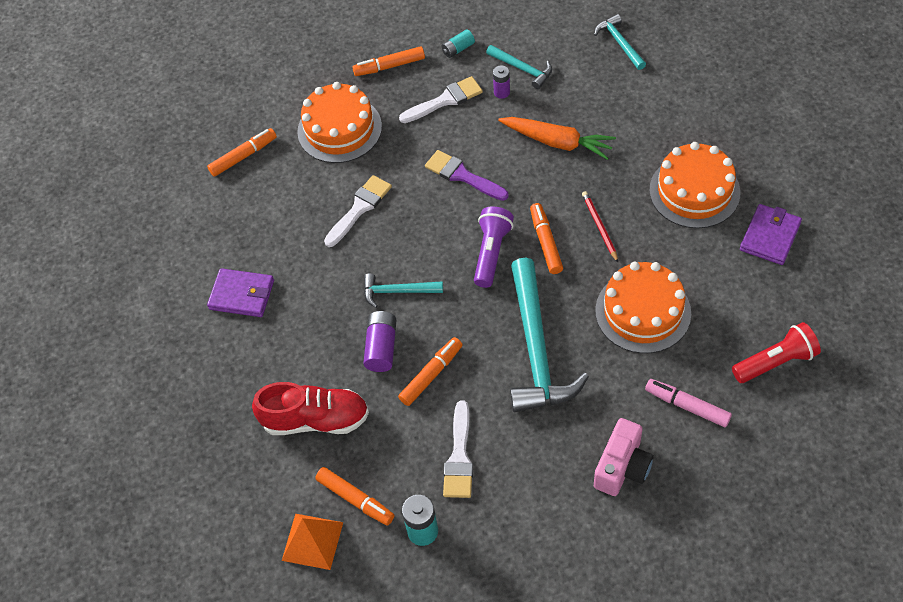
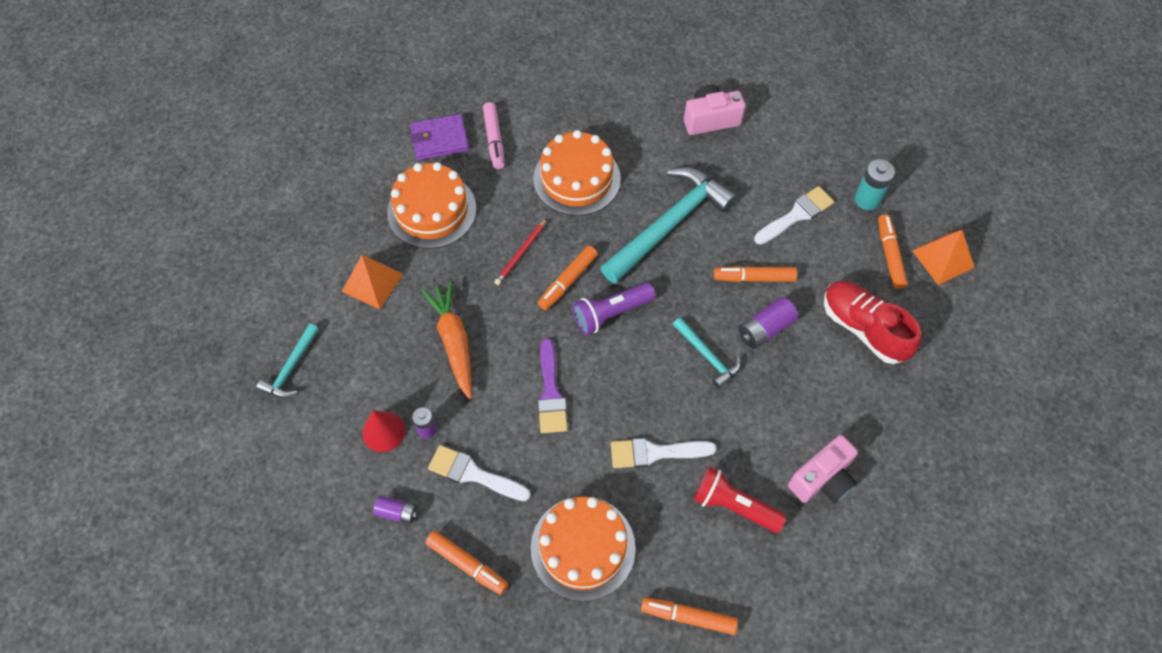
camera: 135 degrees left, 5 degrees up
purple wallet [207,268,274,317] -> pink camera [788,435,858,503]
turquoise battery [442,29,475,58] -> purple battery [373,496,418,524]
turquoise hammer [486,45,552,89] -> red cone [362,410,405,452]
pink marker [645,379,732,427] -> pink marker moved to [483,102,504,169]
red flashlight [732,322,821,383] -> red flashlight moved to [693,467,787,533]
none -> orange pyramid [342,255,404,309]

